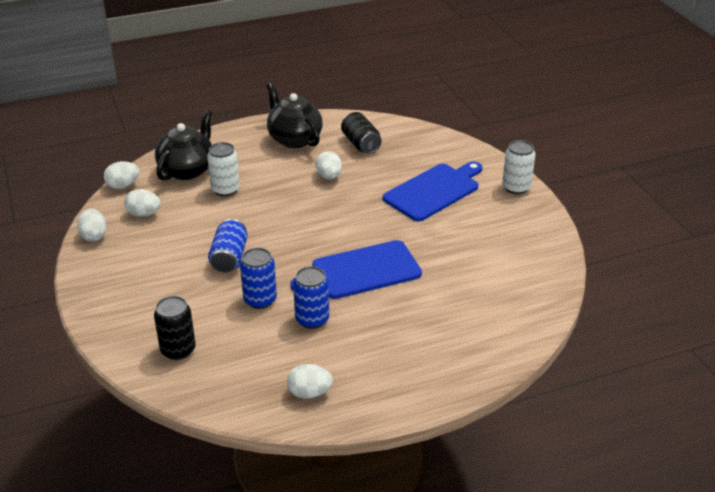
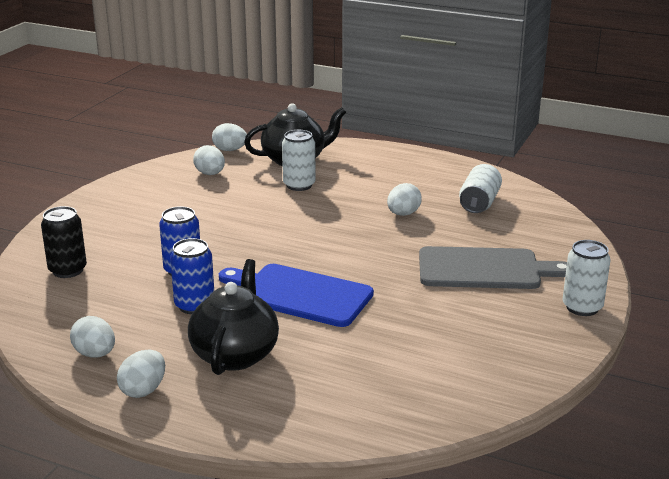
camera: 45 degrees right, 10 degrees down
white egg [77,209,107,241] -> white egg moved to [117,349,165,398]
blue can [208,219,248,272] -> none
black teapot [266,83,323,148] -> black teapot moved to [188,259,279,375]
black can [341,112,381,154] -> white can [459,164,502,213]
blue cutting board [383,161,482,221] -> grey cutting board [419,246,567,289]

